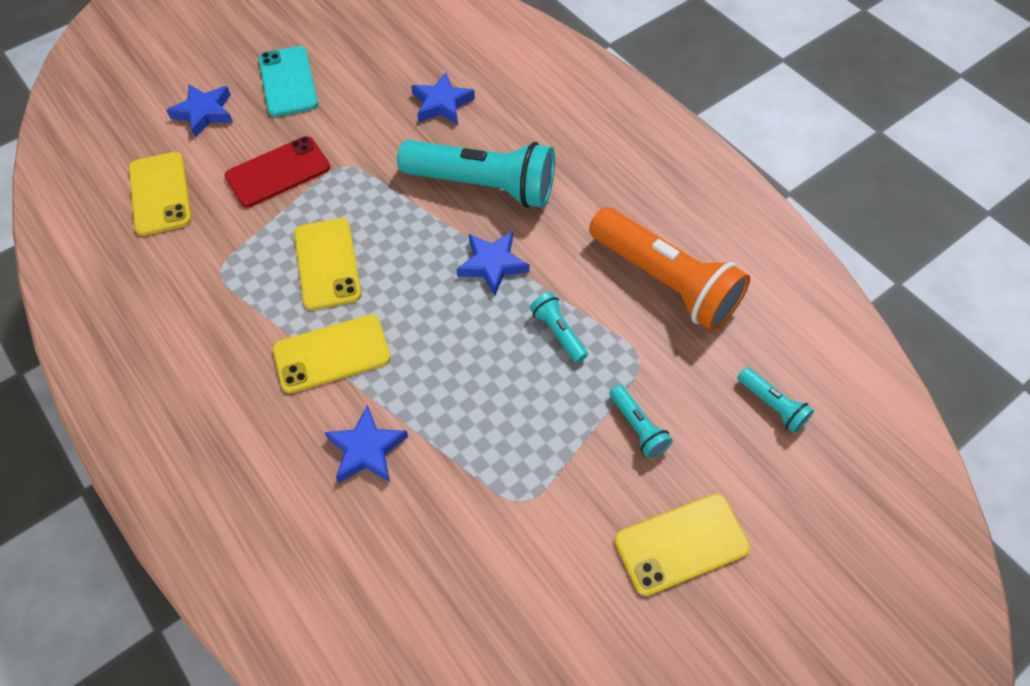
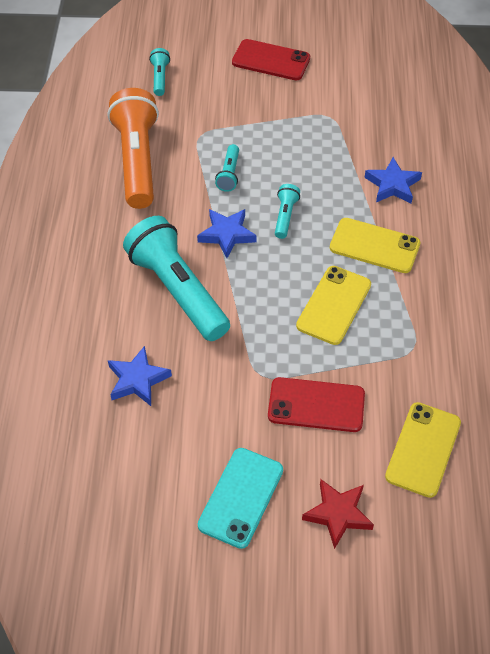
camera: 140 degrees left, 5 degrees down
blue star [166,84,233,138] -> red star [302,479,374,549]
turquoise flashlight [609,385,673,459] -> turquoise flashlight moved to [275,184,300,239]
yellow phone [615,494,750,596] -> red phone [232,39,310,80]

